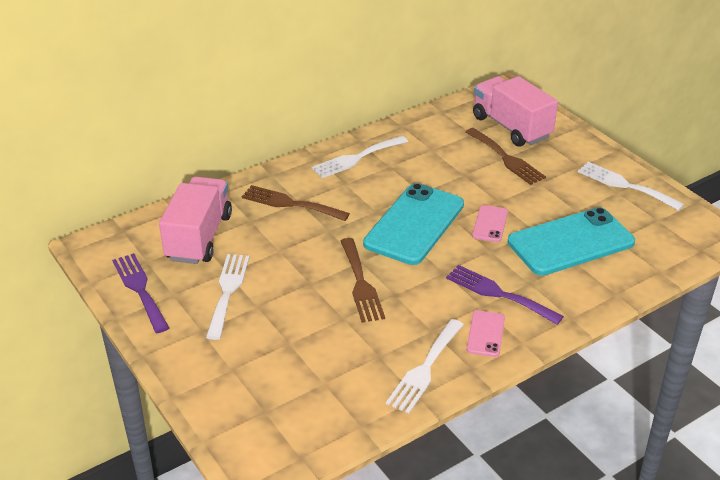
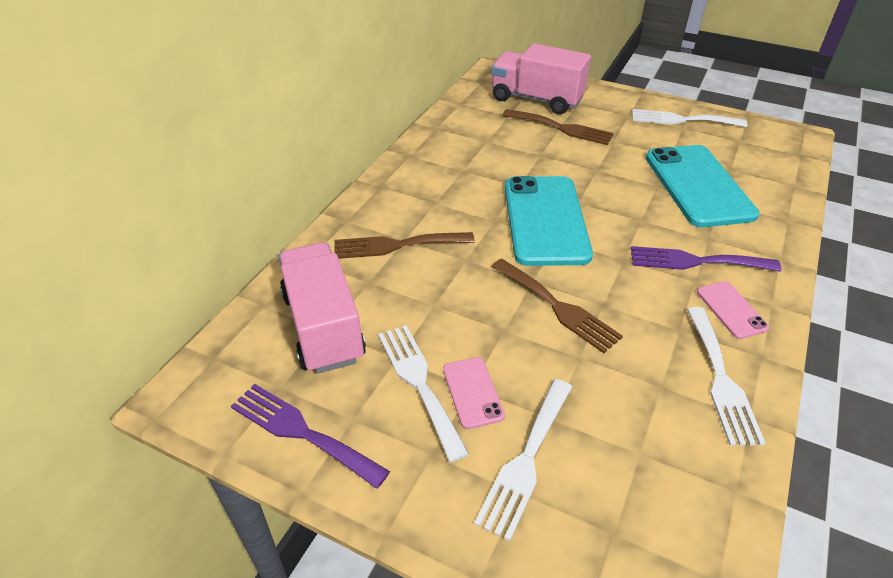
camera: 30 degrees left, 5 degrees up
white fork [312,136,408,178] -> white fork moved to [474,379,572,541]
pink phone [472,205,508,242] -> pink phone moved to [443,357,505,429]
turquoise phone [508,207,635,276] -> turquoise phone turned 45 degrees counterclockwise [646,145,759,227]

